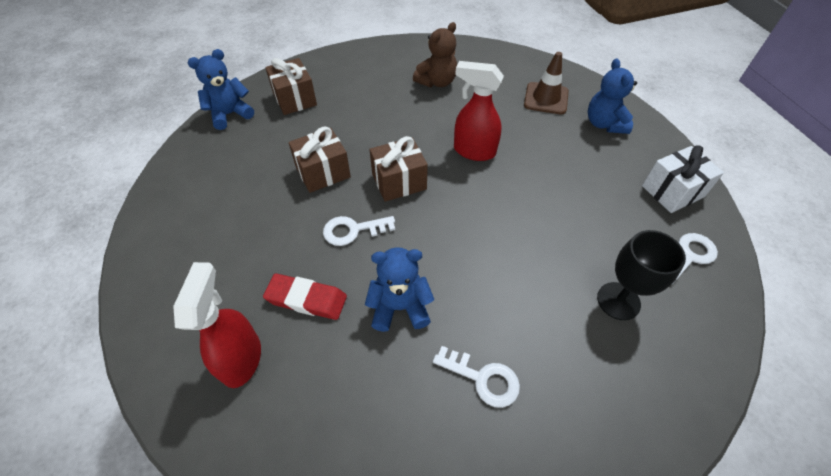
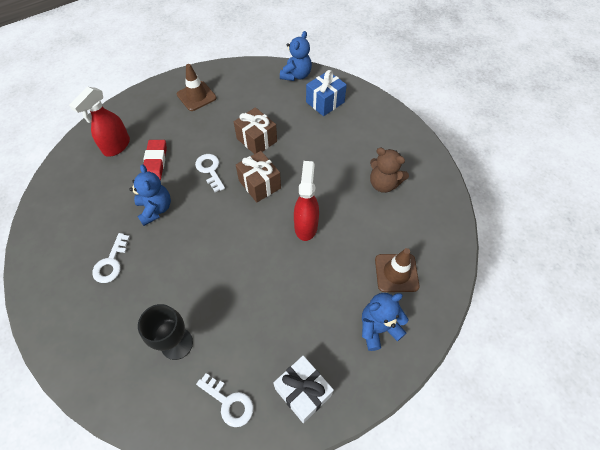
camera: 75 degrees right, 5 degrees up
red spray bottle [173,262,261,388] -> red spray bottle turned 135 degrees clockwise [69,87,130,157]
blue teddy bear [188,49,254,130] -> blue teddy bear turned 75 degrees clockwise [280,31,312,81]
brown gift [265,58,317,115] -> blue gift [306,70,347,116]
none -> brown traffic cone [177,64,217,111]

